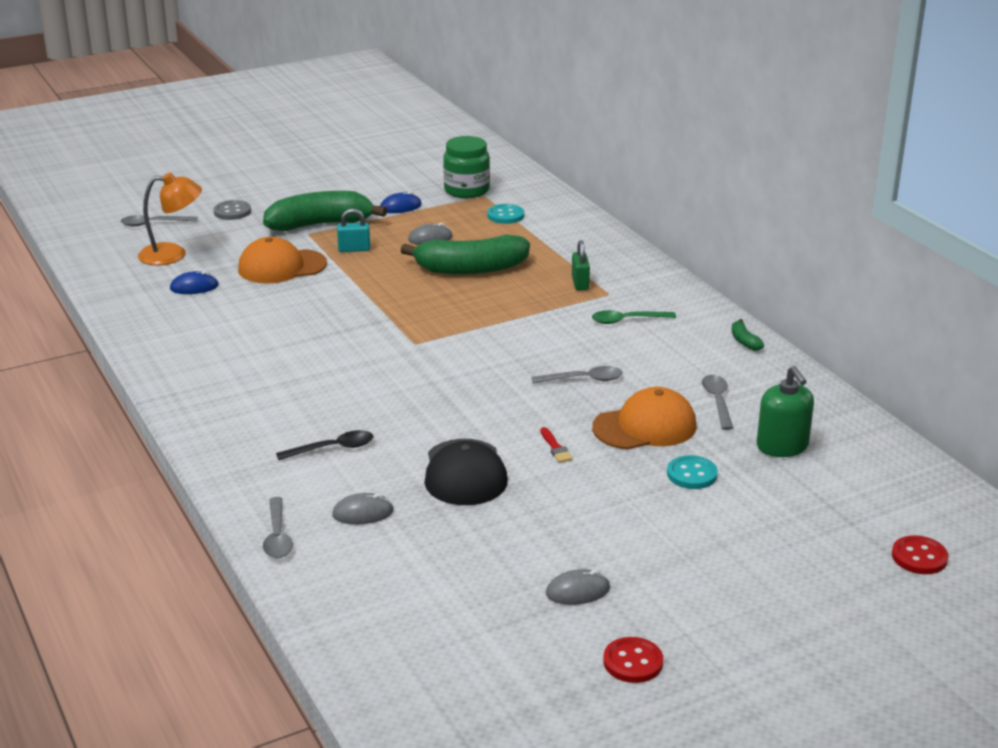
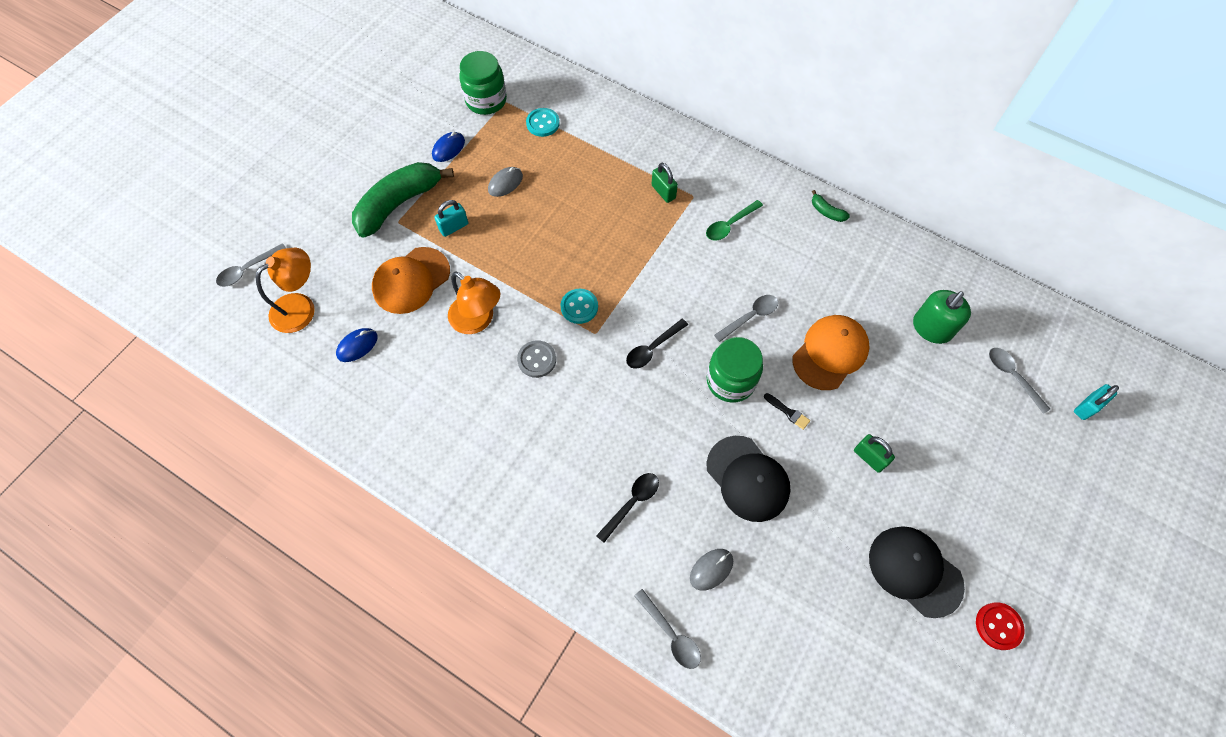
camera: 30 degrees left, 35 degrees up
grey button [214,200,251,220] -> grey button moved to [517,341,556,378]
green banana [401,234,530,275] -> none
red brush [540,427,573,463] -> black brush [764,393,810,430]
grey mouse [546,569,610,605] -> black cap [869,526,965,618]
turquoise button [667,455,718,489] -> turquoise button moved to [561,289,598,324]
grey spoon [702,375,733,430] -> grey spoon moved to [989,348,1050,414]
green soap dispenser [757,366,814,457] -> green soap dispenser turned 90 degrees clockwise [913,290,971,344]
red button [892,535,949,574] -> turquoise padlock [1074,384,1119,420]
none -> orange lamp [448,271,500,334]
none -> black spoon [626,319,688,369]
none -> green jar [707,337,763,403]
none -> green padlock [854,434,895,473]

